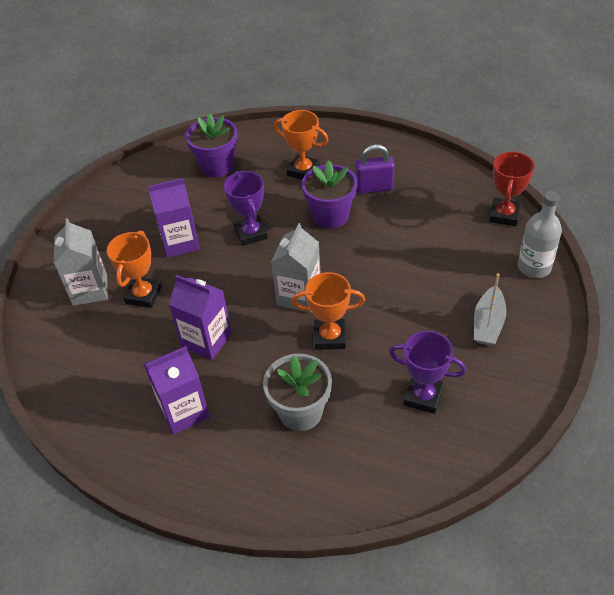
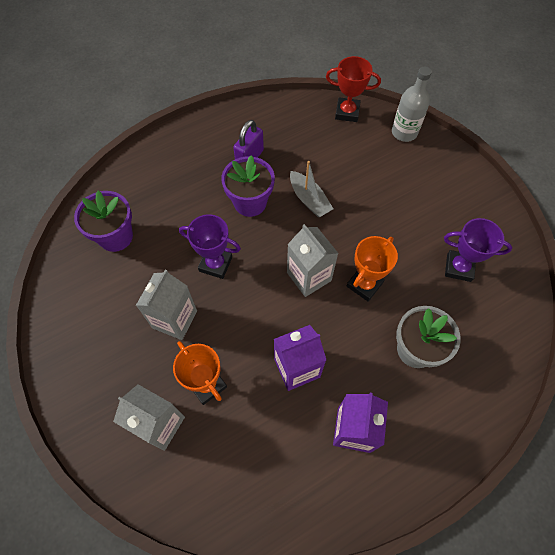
camera: 55 degrees left, 15 degrees up
purple carton [148,178,200,258] -> grey carton [136,270,197,340]
orange trophy [274,110,328,180] -> none
purple trophy [389,331,466,414] -> purple trophy turned 45 degrees clockwise [444,218,512,282]
grey boat [474,273,506,346] -> grey boat moved to [290,161,333,217]
red trophy [489,151,535,226] -> red trophy turned 45 degrees counterclockwise [326,56,381,122]

